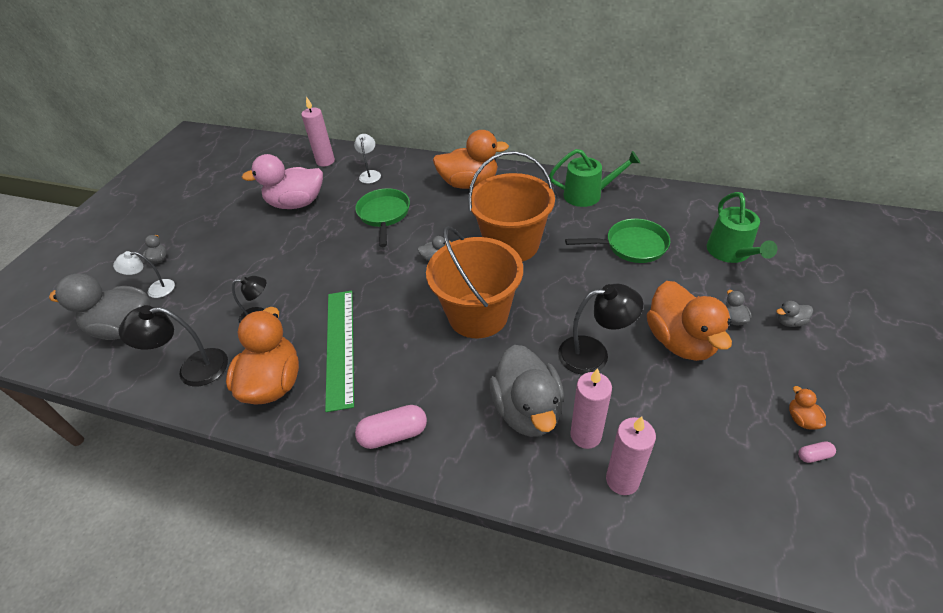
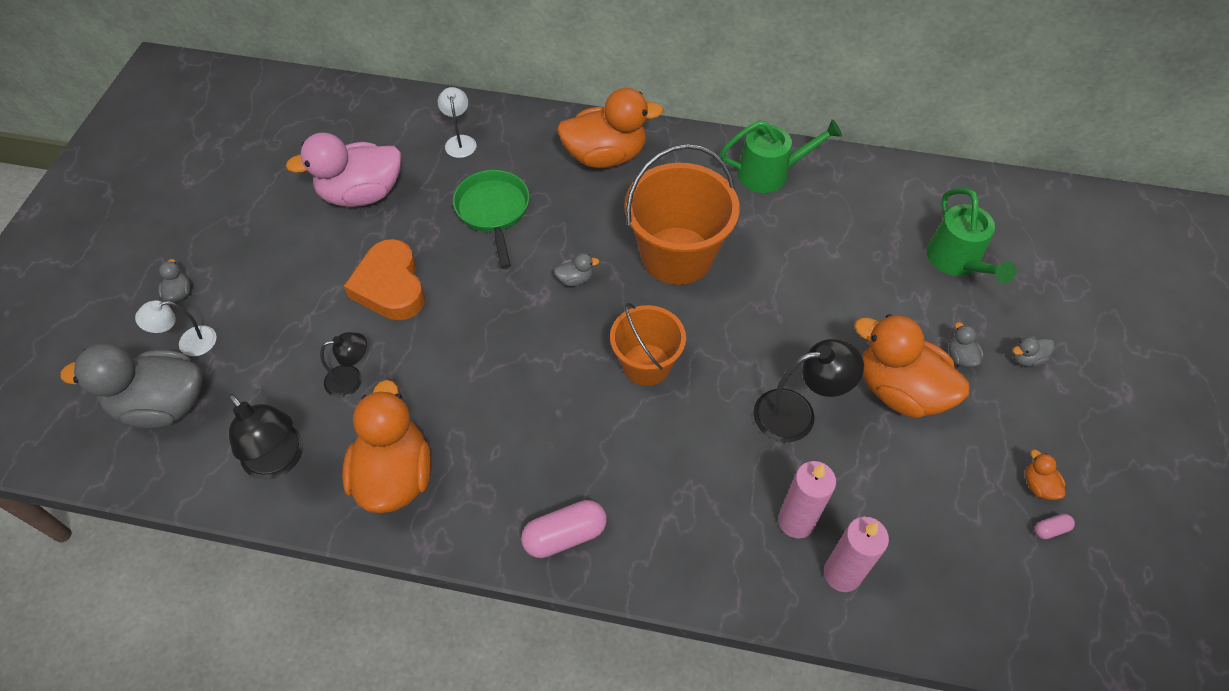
camera: 10 degrees left, 10 degrees up
black lamp [118,305,228,387] -> black lamp turned 120 degrees counterclockwise [228,394,303,480]
pink candle [301,96,335,167] -> none
green ruler [325,291,354,412] -> none
orange bucket [426,226,523,338] -> orange bucket [610,303,686,386], size x0.63
grey duck [490,345,564,437] -> none
green pan [565,219,670,263] -> none
orange duck [647,281,732,361] -> orange duck turned 150 degrees clockwise [854,314,970,418]
none -> orange heart [344,239,425,321]

